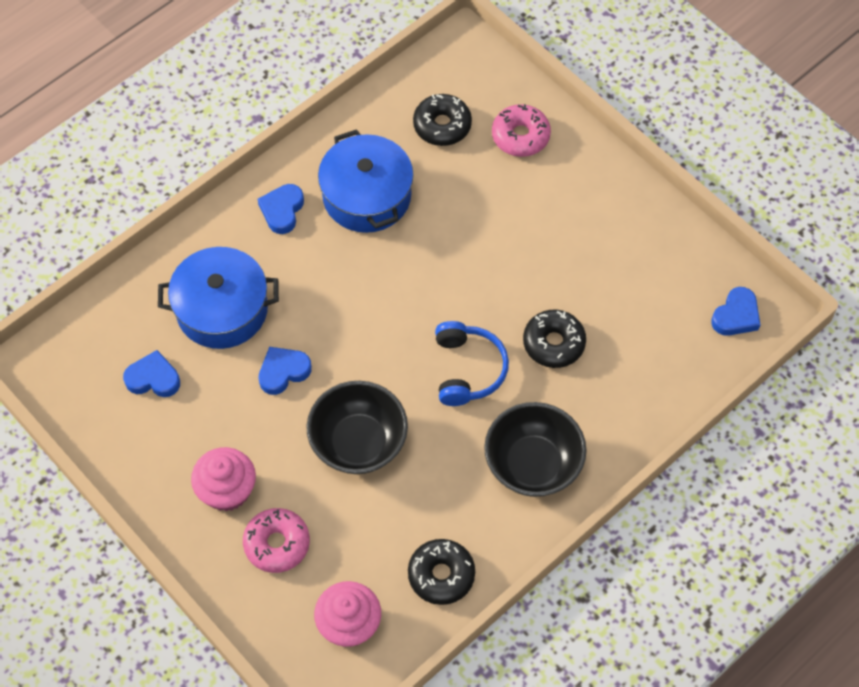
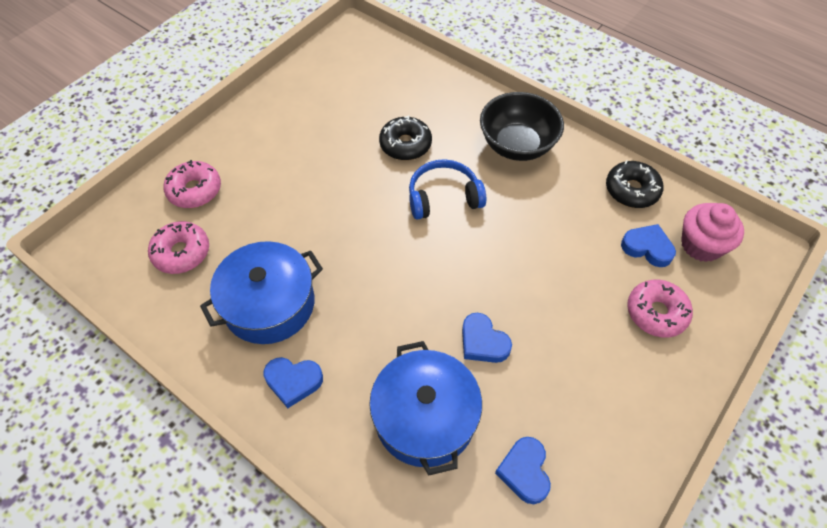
camera: 100 degrees left, 5 degrees down
pink cupcake [191,447,256,511] -> none
black bowl [307,381,408,474] -> none
black donut [413,94,472,146] -> pink donut [148,221,209,274]
blue heart [711,287,760,336] -> blue heart moved to [621,224,676,267]

